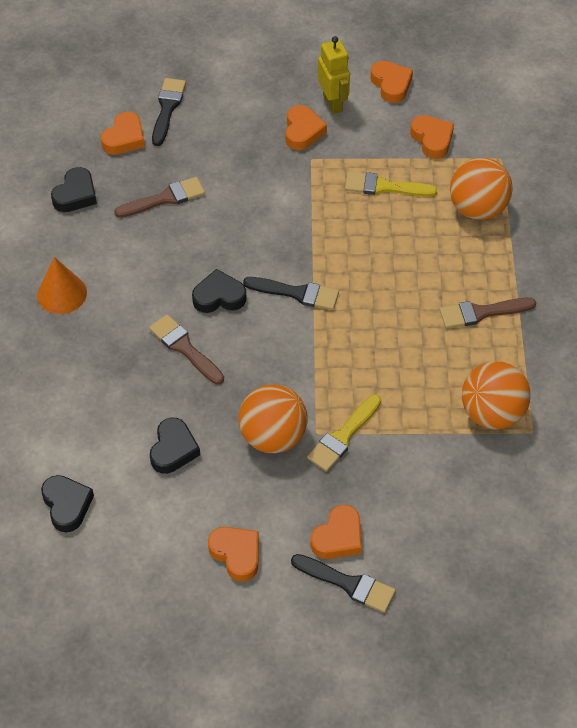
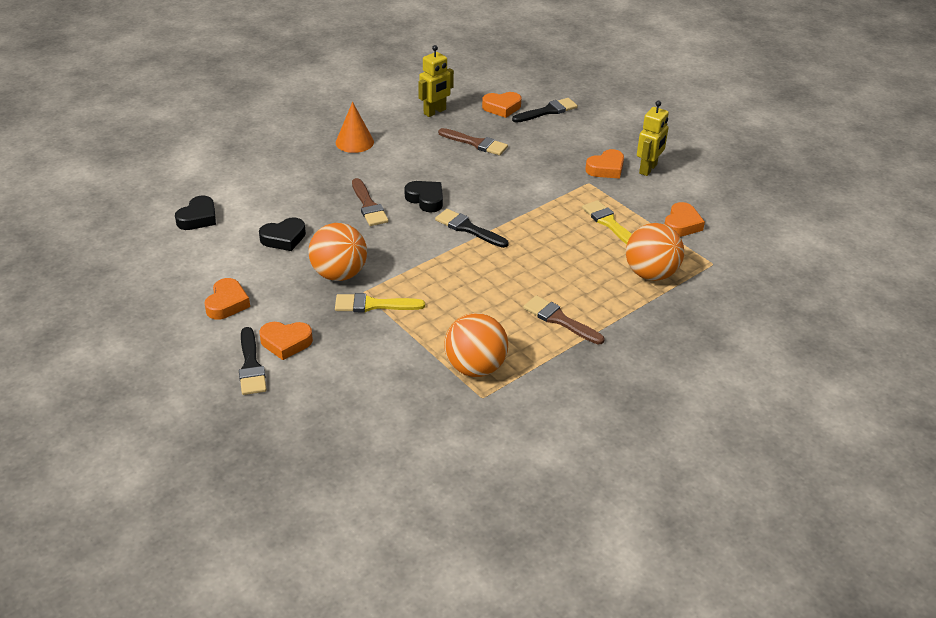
camera: 50 degrees right, 15 degrees down
black heart [51,167,97,212] -> yellow robot [418,45,454,117]
brown brush [149,314,224,385] -> brown brush turned 150 degrees clockwise [352,178,389,226]
black brush [243,277,339,310] -> black brush turned 150 degrees clockwise [435,209,509,248]
orange heart [370,61,413,103] -> none

